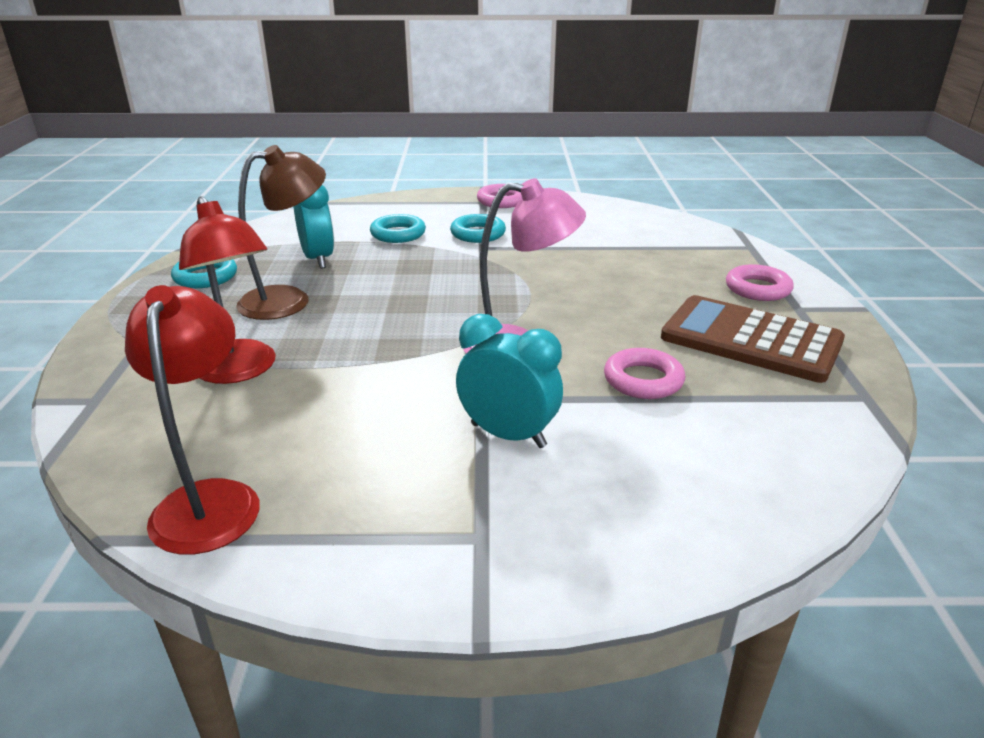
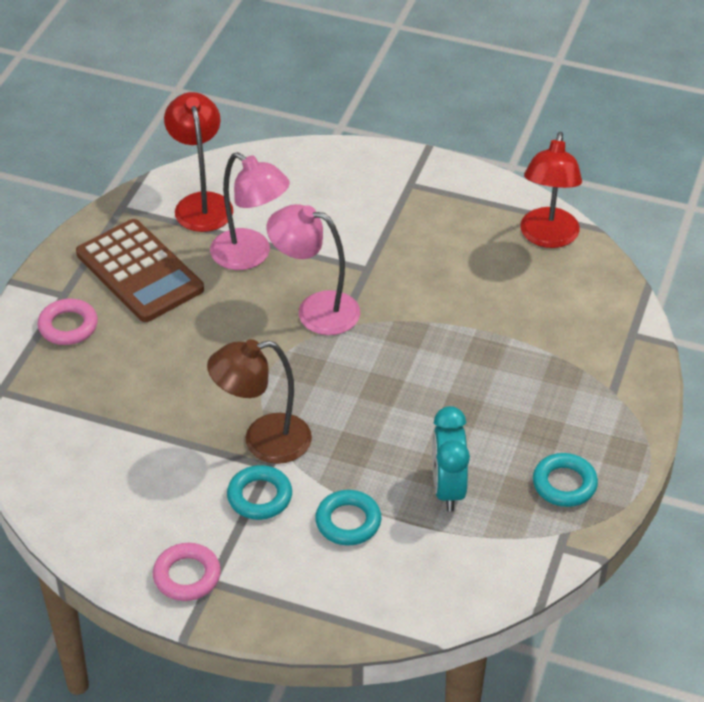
camera: 160 degrees left, 15 degrees up
red lamp [179,196,276,384] -> red lamp moved to [164,92,233,232]
brown lamp [236,145,326,320] -> brown lamp moved to [207,339,312,464]
turquoise clock [456,314,563,448] -> none
pink ring [604,348,685,399] -> pink lamp [210,152,290,270]

